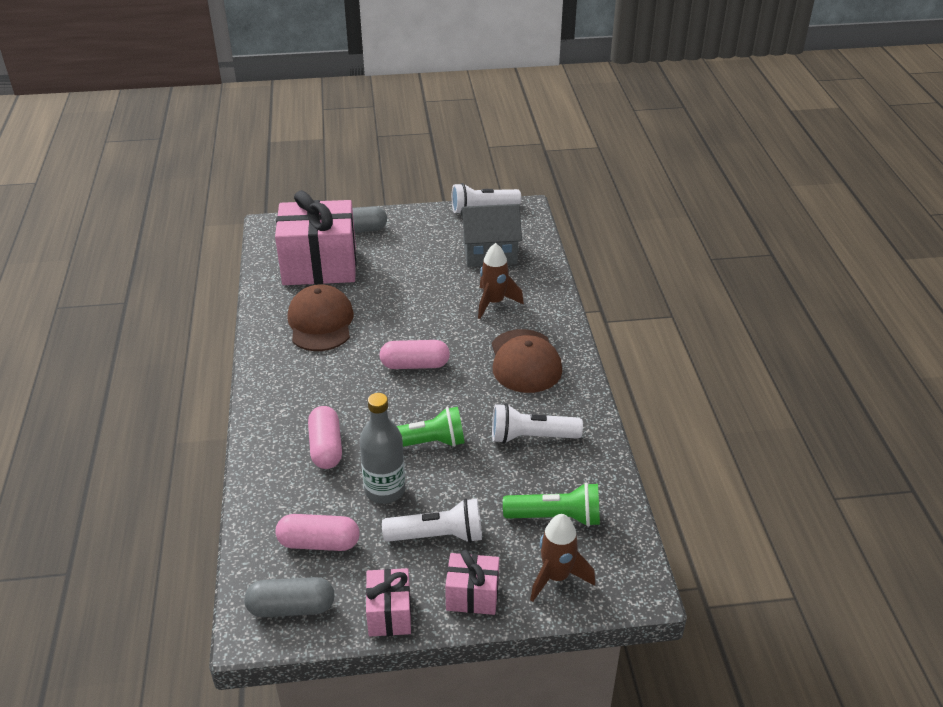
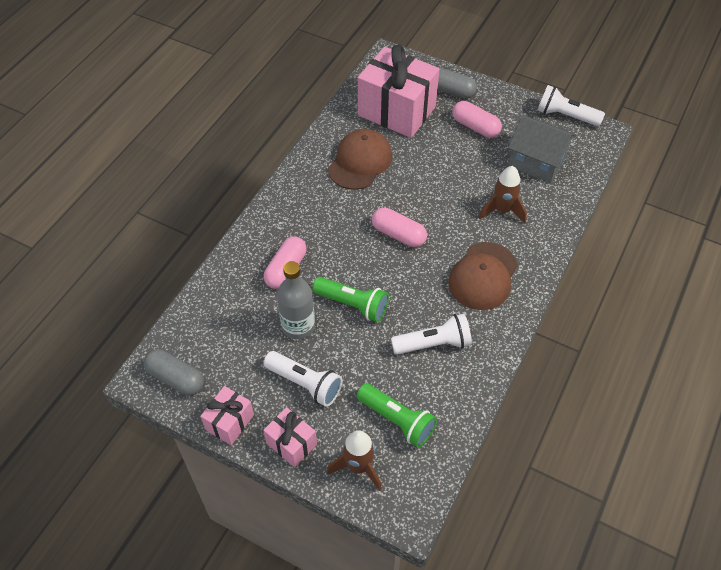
camera: 35 degrees right, 15 degrees up
pink capsule [275,514,360,551] -> pink capsule moved to [452,101,502,138]
white flashlight [492,403,583,444] -> white flashlight turned 135 degrees clockwise [391,313,472,355]

